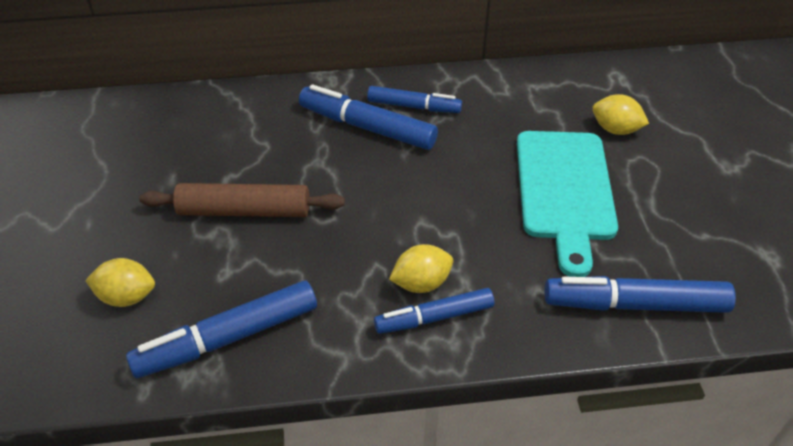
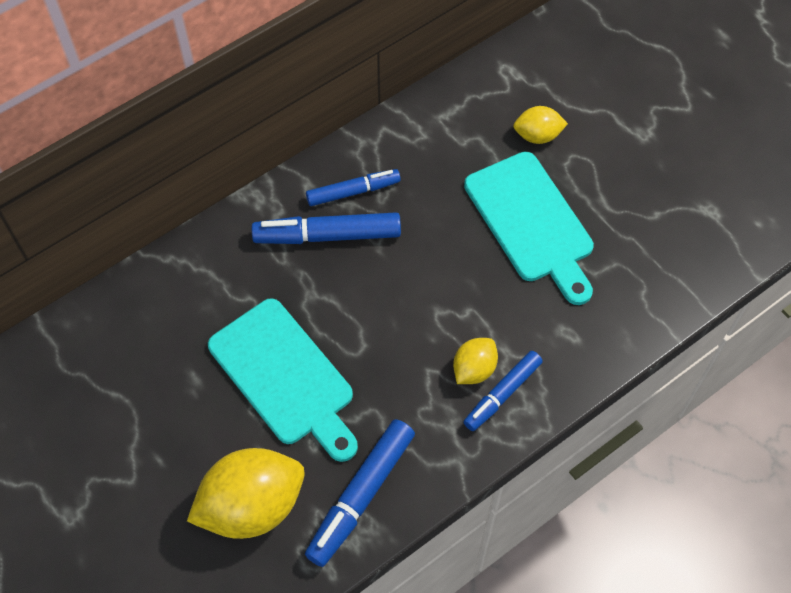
camera: 30 degrees left, 15 degrees up
yellow lemon [85,258,155,307] -> yellow lemon [187,448,305,539], size x1.93
brown rolling pin [139,183,345,217] -> turquoise cutting board [208,298,358,462]
blue marker [544,276,736,313] -> none

